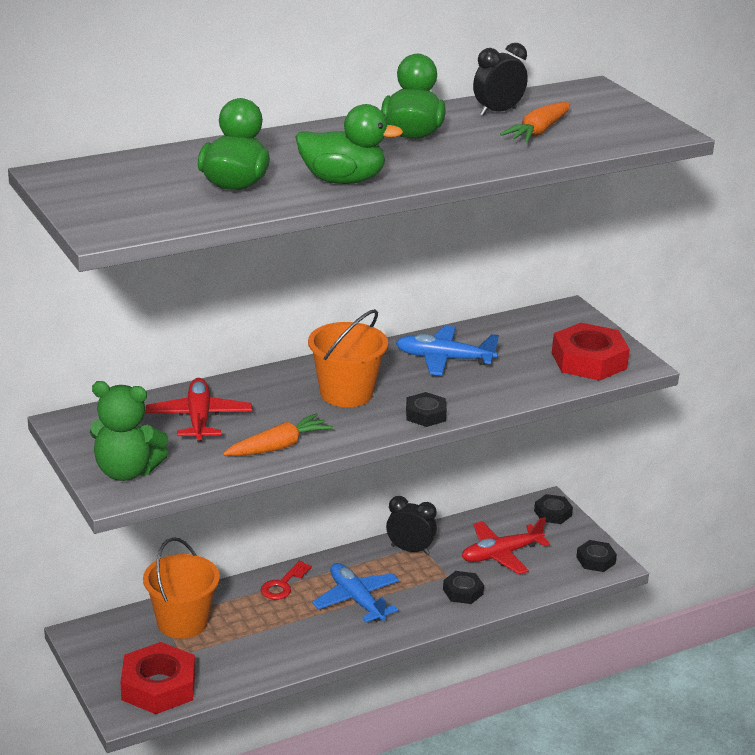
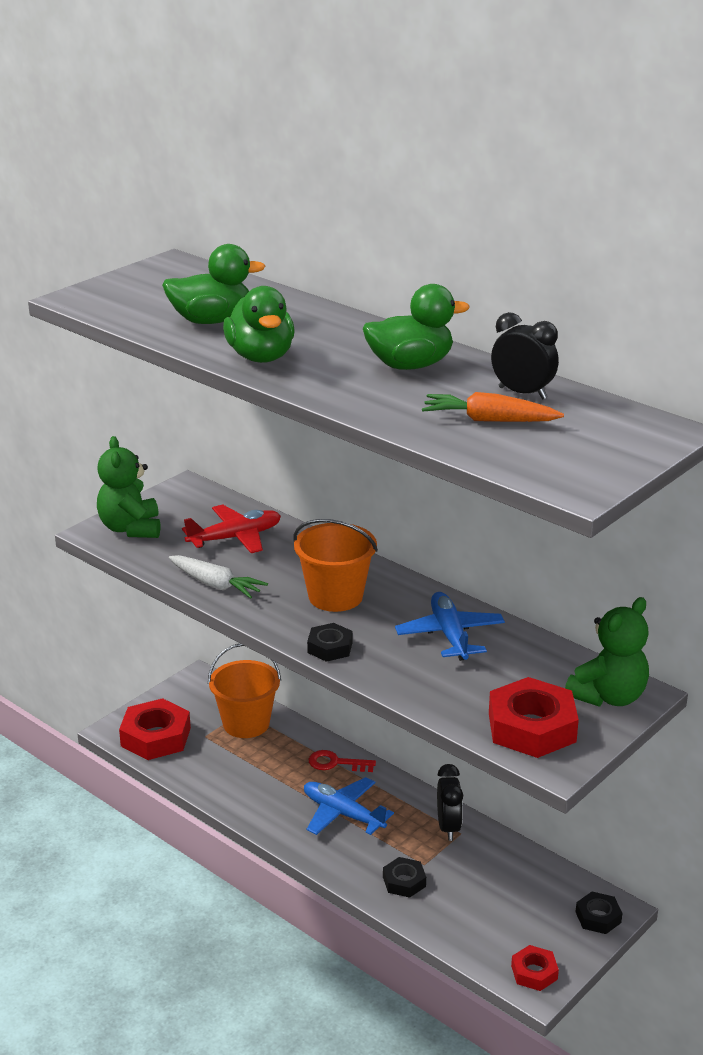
camera: 70 degrees right, 0 degrees up
orange carrot [223,413,333,456] -> white carrot [169,555,268,599]
blue plane [312,563,399,623] -> blue plane turned 90 degrees counterclockwise [304,777,394,835]
red plane [462,517,550,574] -> none
black nut [576,540,617,572] -> red nut [511,945,559,991]
none -> green teddy bear [565,597,649,707]

